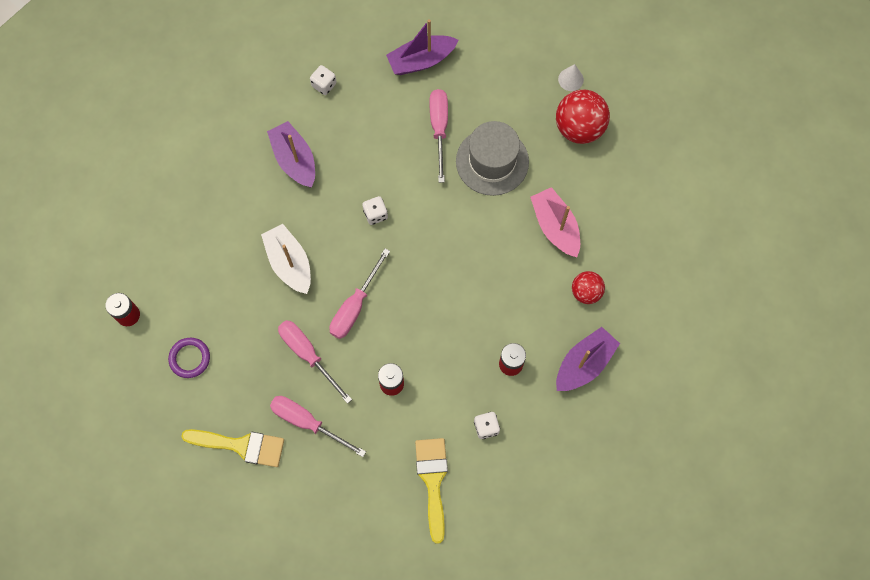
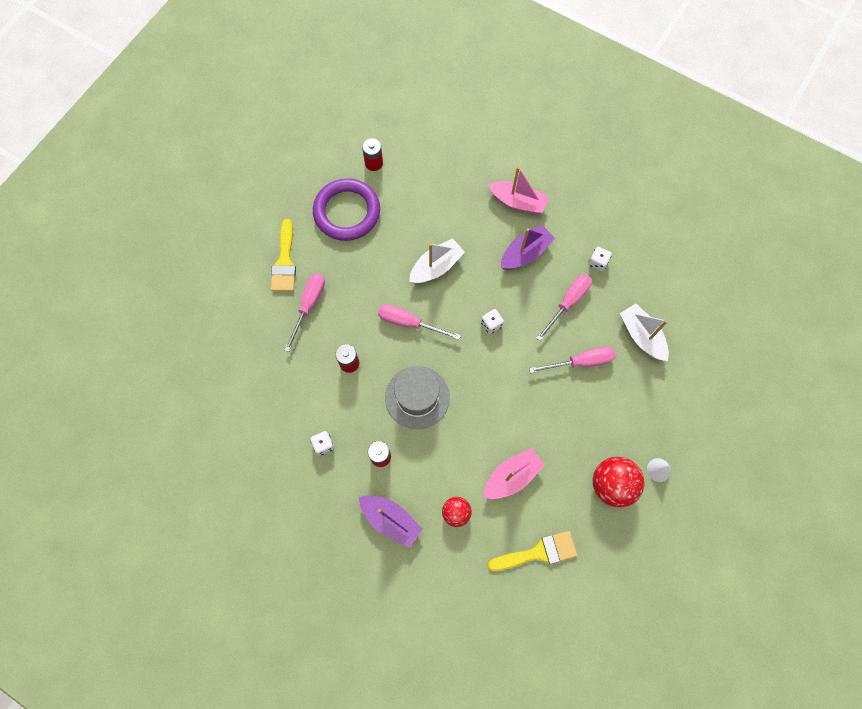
camera: 80 degrees right, 0 degrees up
purple ring [168,338,210,378] -> purple ring [313,178,380,241], size x2.09
pink screwdriver [278,320,352,404] -> pink screwdriver moved to [536,274,592,341]
purple boat [386,19,458,75] -> white boat [620,304,669,361]
yellow brush [415,438,448,544] -> yellow brush moved to [488,531,577,571]
grey hat [456,121,529,196] -> grey hat moved to [385,366,450,429]
none -> pink boat [488,167,549,214]

